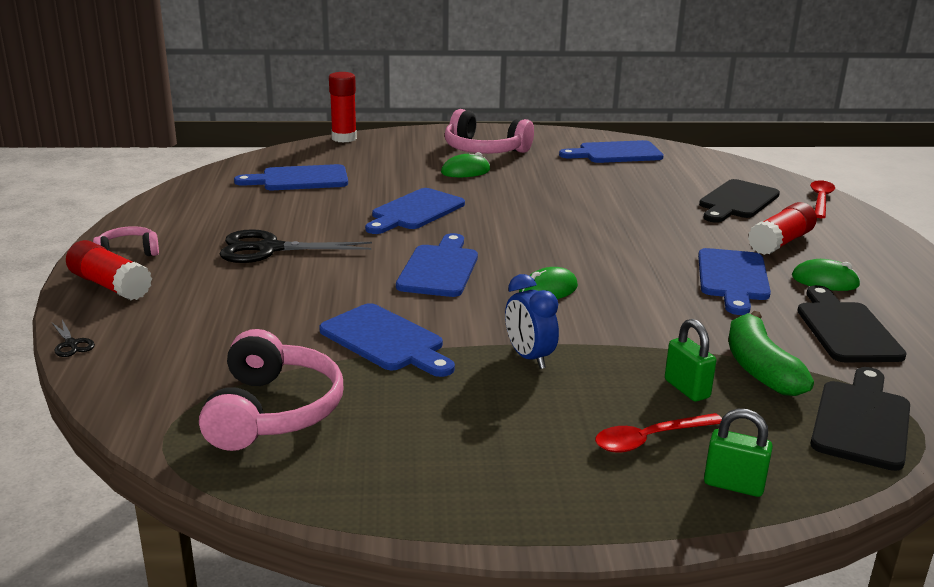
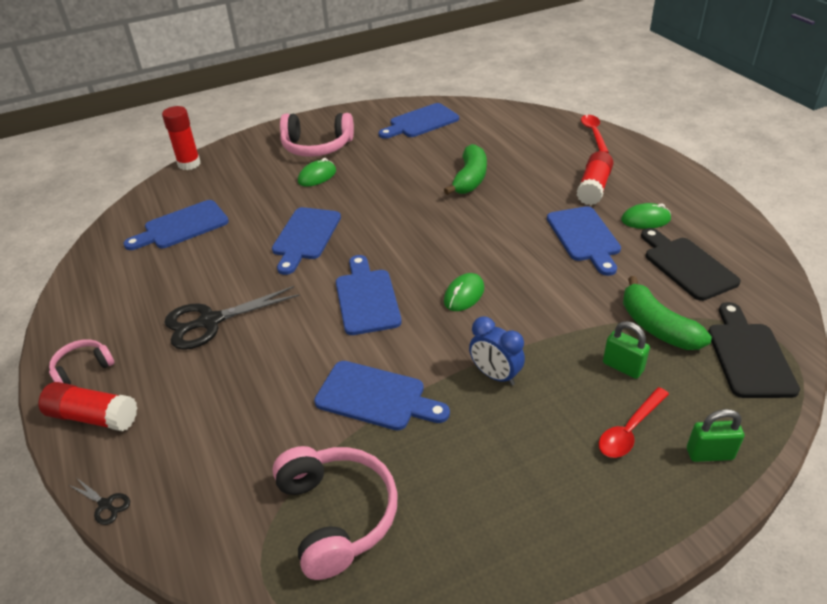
camera: 20 degrees left, 15 degrees up
black cutting board [699,179,780,223] -> none
none -> green banana [444,144,487,195]

